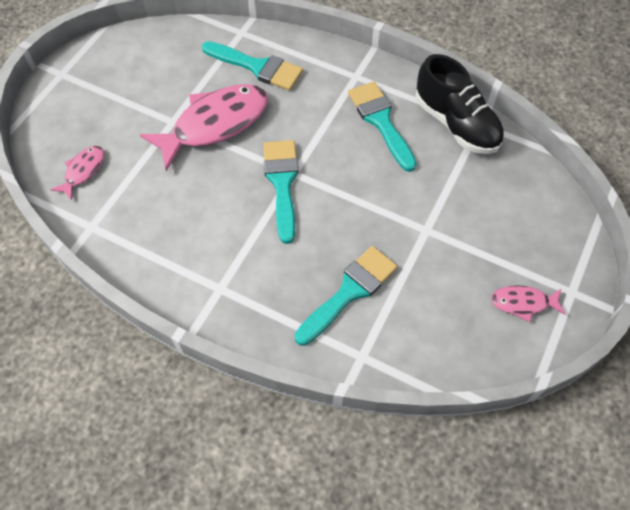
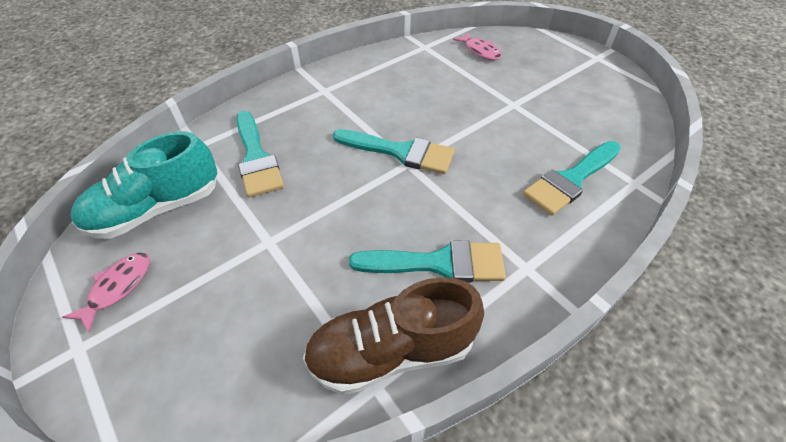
camera: 115 degrees right, 10 degrees down
pink fish [140,84,268,171] -> none
black shoe [416,54,504,154] -> brown shoe [303,277,484,395]
none -> turquoise shoe [71,132,217,239]

